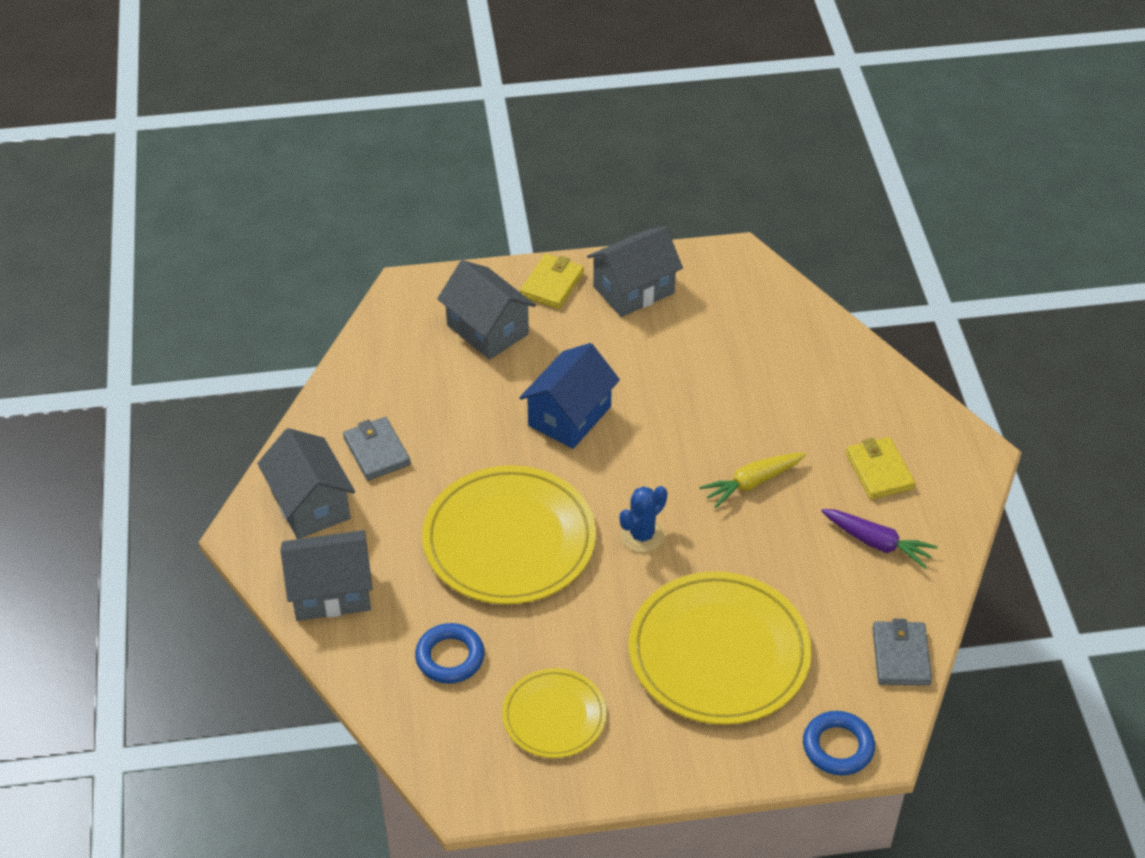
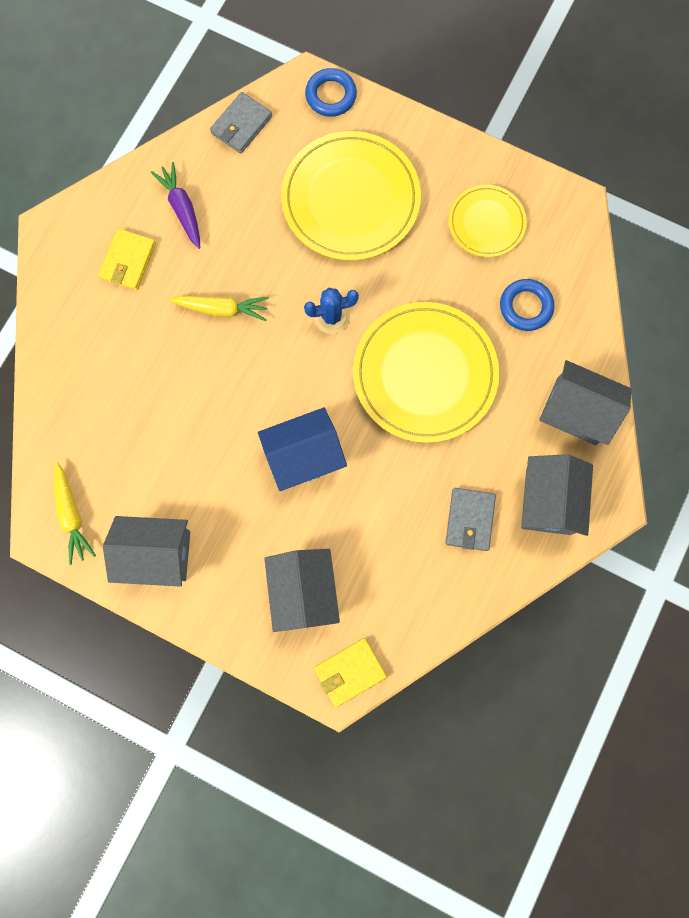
camera: 145 degrees left, 30 degrees up
yellow wallet [520,254,584,309] -> yellow wallet moved to [314,638,387,707]
none -> yellow carrot [54,462,96,565]

